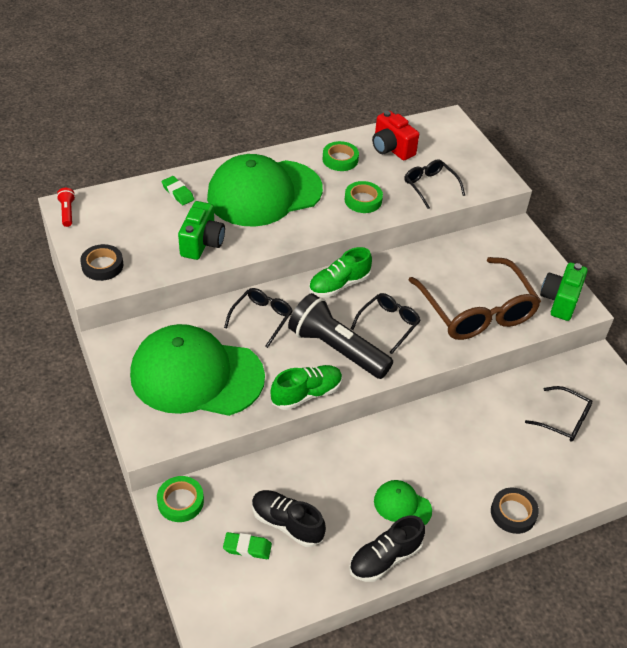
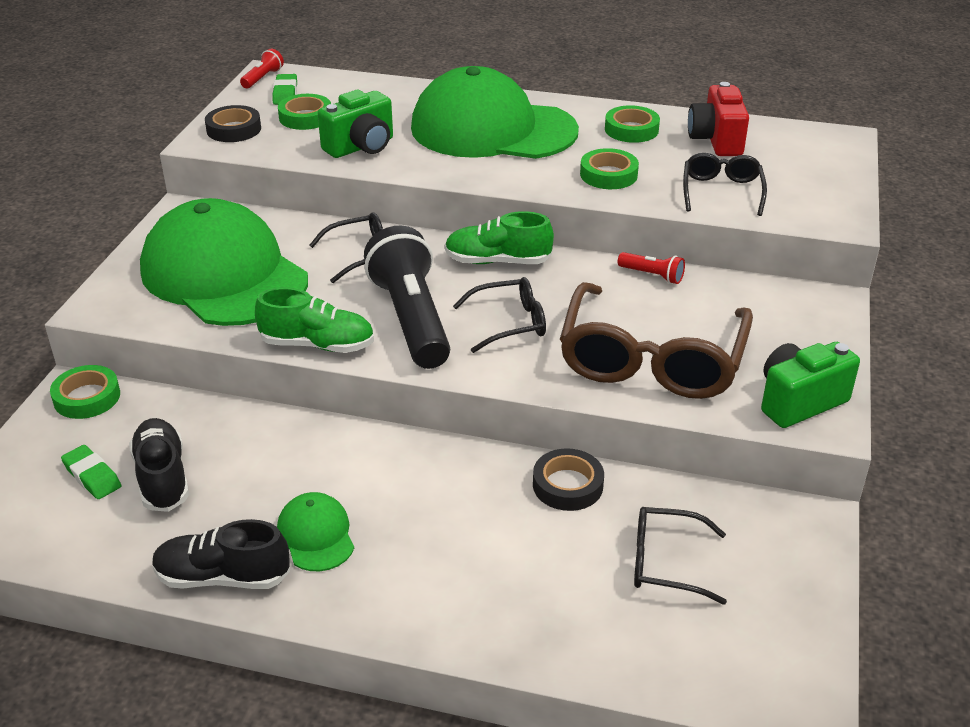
camera: 40 degrees right, 10 degrees down
green eraser [162,176,194,205] -> green eraser moved to [272,74,297,105]
black tape [491,488,539,534] -> black tape moved to [533,448,604,511]
black glasses [525,386,593,442] -> black glasses turned 120 degrees clockwise [634,507,727,605]
none -> green tape [278,94,331,130]
none -> red flashlight [618,252,685,284]

